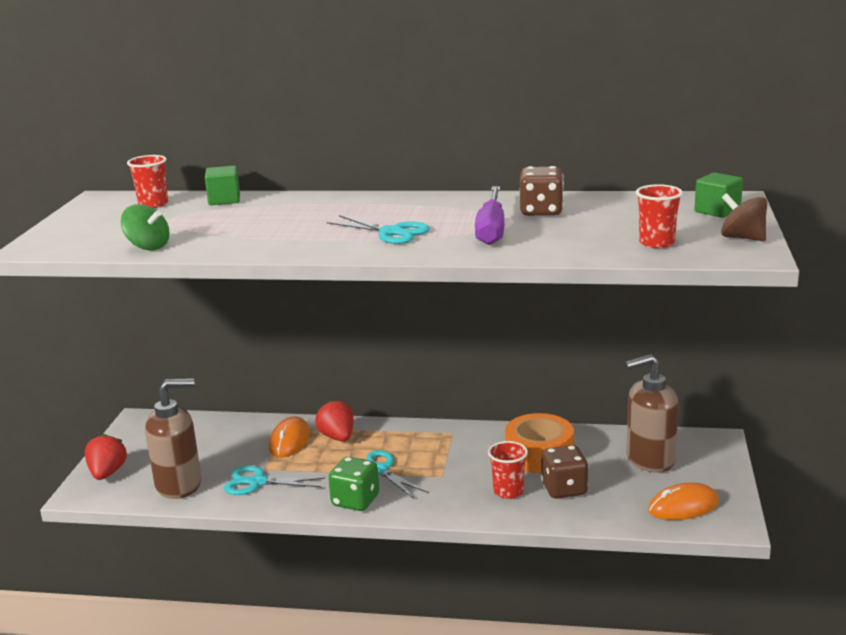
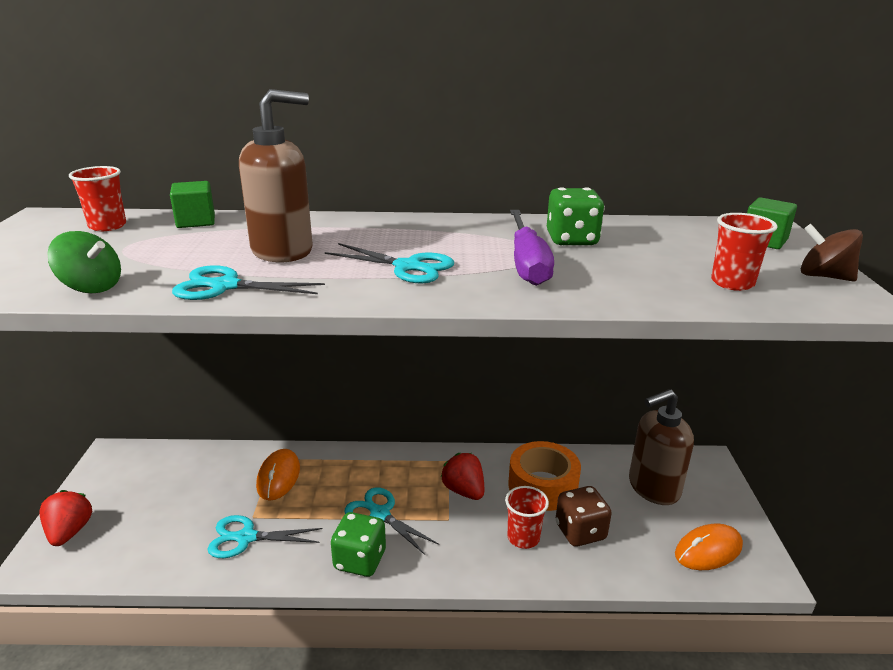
camera: 10 degrees left, 5 degrees up
brown soap dispenser [145,378,201,499] -> brown soap dispenser moved to [239,89,312,262]
red strawberry [315,399,354,442] -> red strawberry moved to [440,453,484,500]
brown dice [519,166,564,216] -> green dice [547,187,605,246]
none -> turquoise scissors [172,265,325,300]

